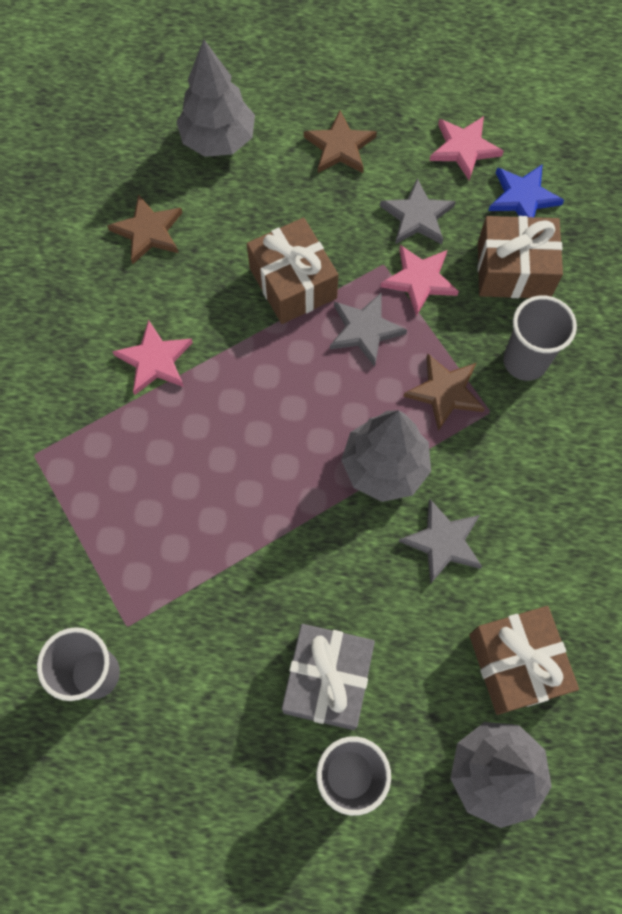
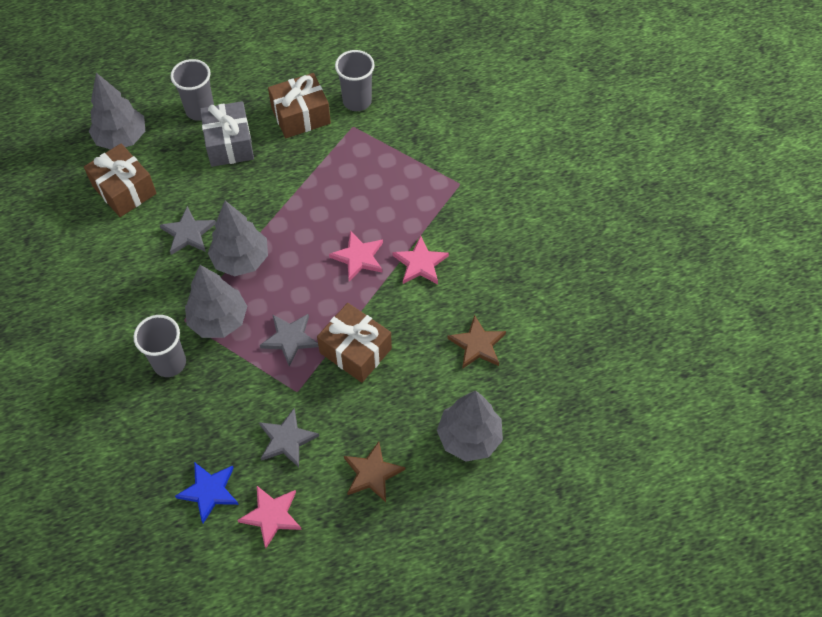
camera: 155 degrees right, 10 degrees down
pink star [381,245,459,316] -> pink star moved to [329,231,383,281]
brown star [403,354,485,431] -> grey tree [185,265,247,338]
brown gift [478,216,563,298] -> brown gift moved to [268,73,331,138]

